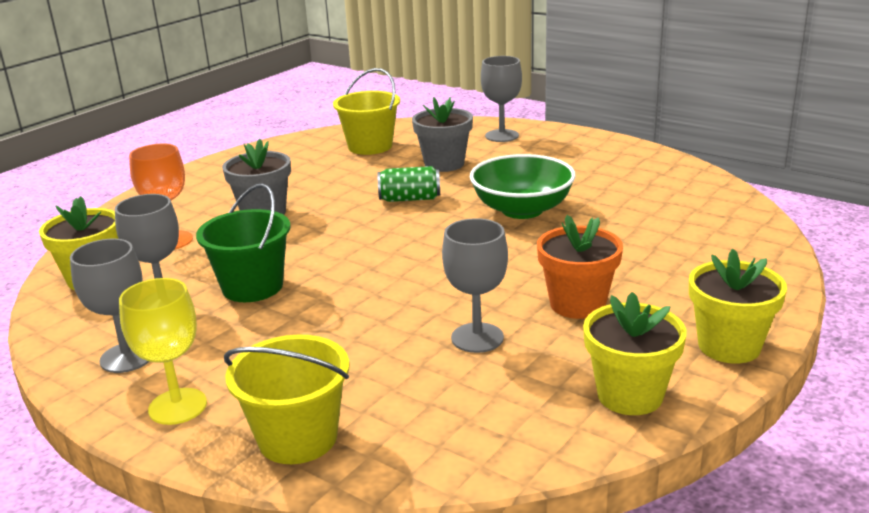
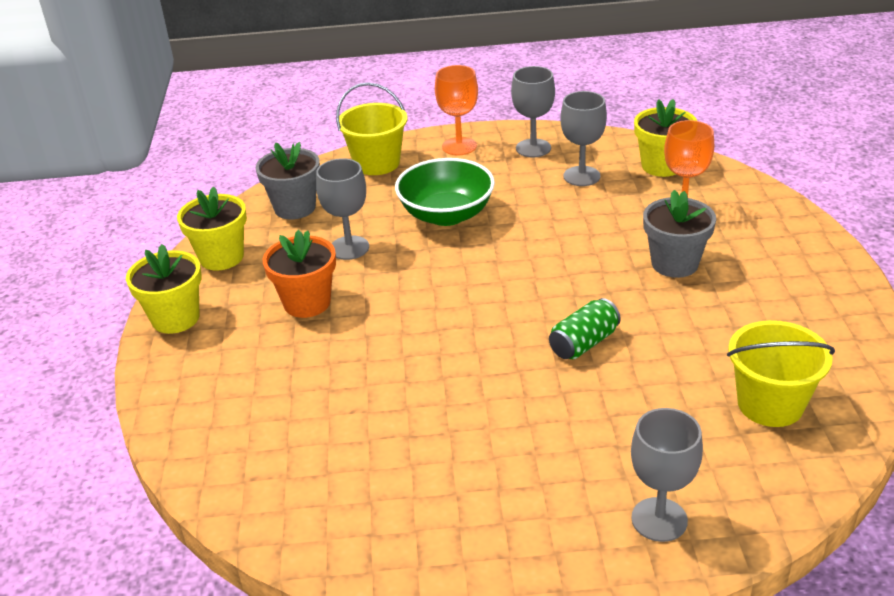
camera: 140 degrees right, 10 degrees up
yellow goblet [119,278,207,425] -> orange goblet [435,65,478,155]
green bucket [196,184,291,302] -> none
grey flower pot [412,97,473,172] -> grey flower pot moved to [256,142,320,219]
green bowl [470,154,576,219] -> green bowl moved to [395,158,495,226]

